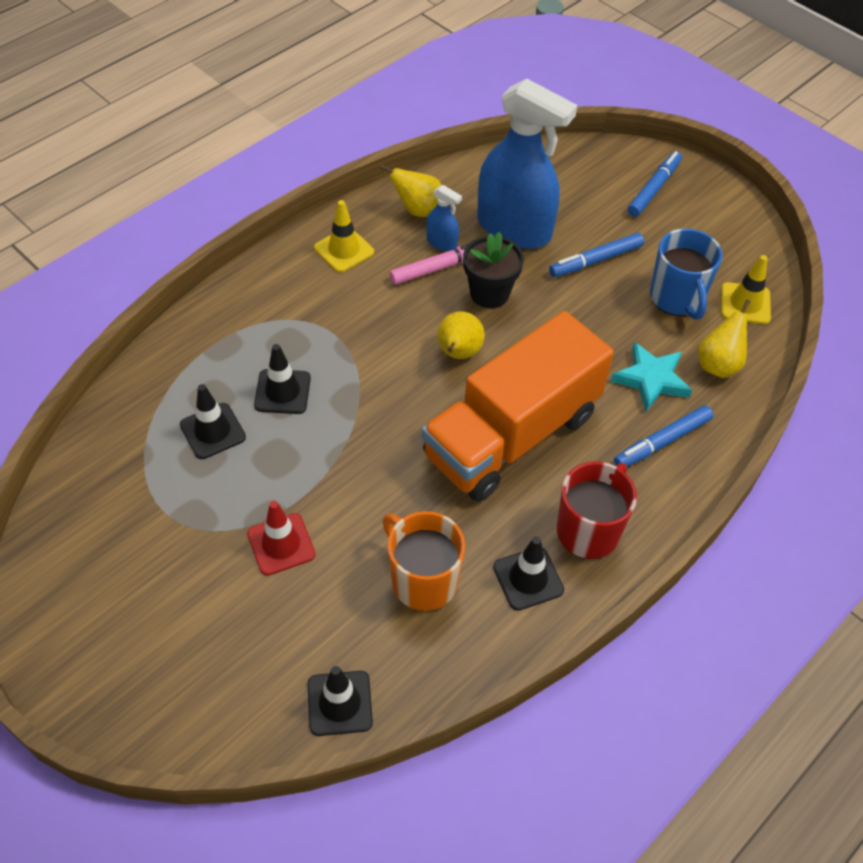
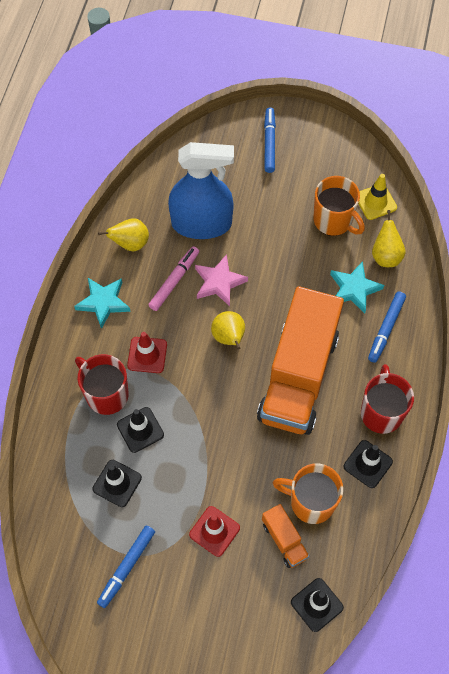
camera: 30 degrees left, 10 degrees up
yellow traffic cone [314,200,374,273] -> turquoise star [74,278,131,329]
blue spray bottle [426,185,462,251] -> none
black flower pot [463,232,524,308] -> pink star [195,254,248,306]
blue marker [549,233,644,277] -> blue marker moved to [97,526,155,608]
blue mug [650,228,723,320] -> orange mug [313,176,365,236]
none -> red mug [75,354,129,415]
none -> red traffic cone [127,332,167,373]
none -> orange truck [262,504,310,568]

